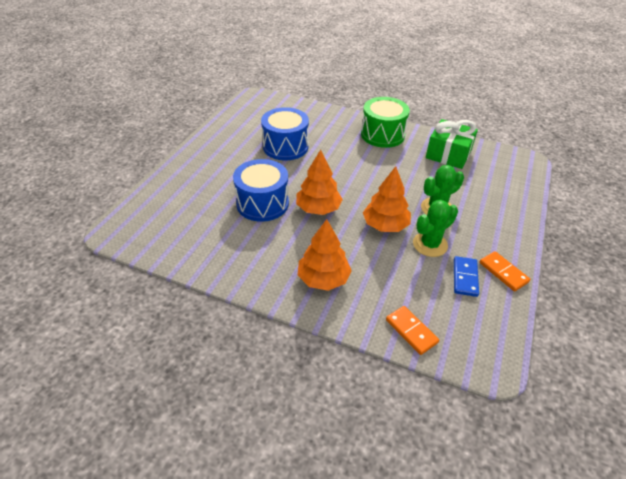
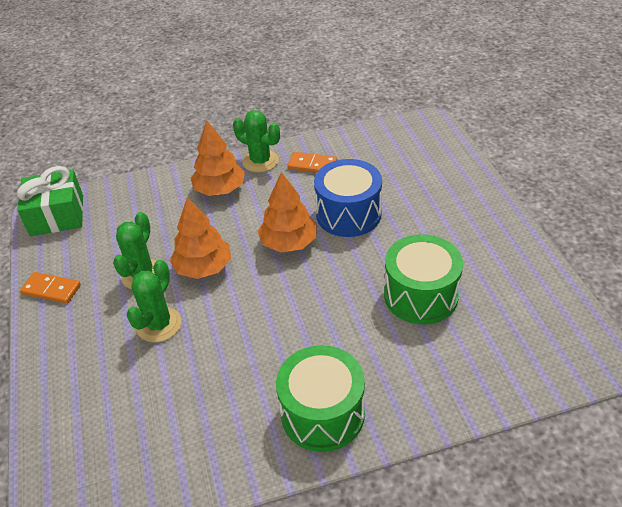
camera: 145 degrees right, 0 degrees up
blue drum [261,107,309,161] -> green drum [384,234,463,324]
orange domino [386,306,439,355] -> orange domino moved to [287,152,337,173]
green gift [426,119,478,169] -> green gift moved to [17,166,83,236]
blue domino [454,256,479,297] -> none
none -> green cactus [233,110,280,173]

